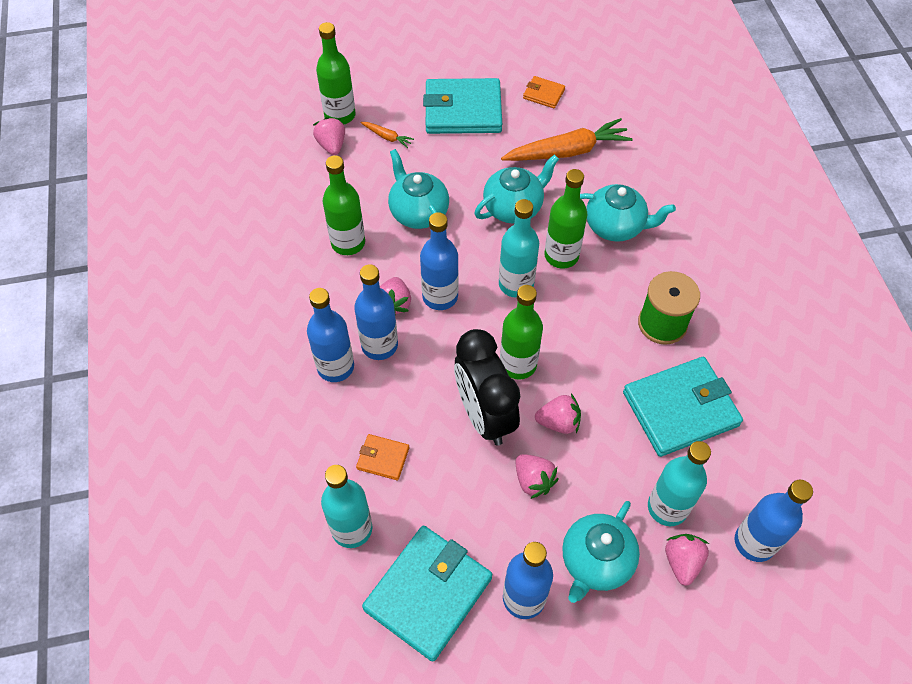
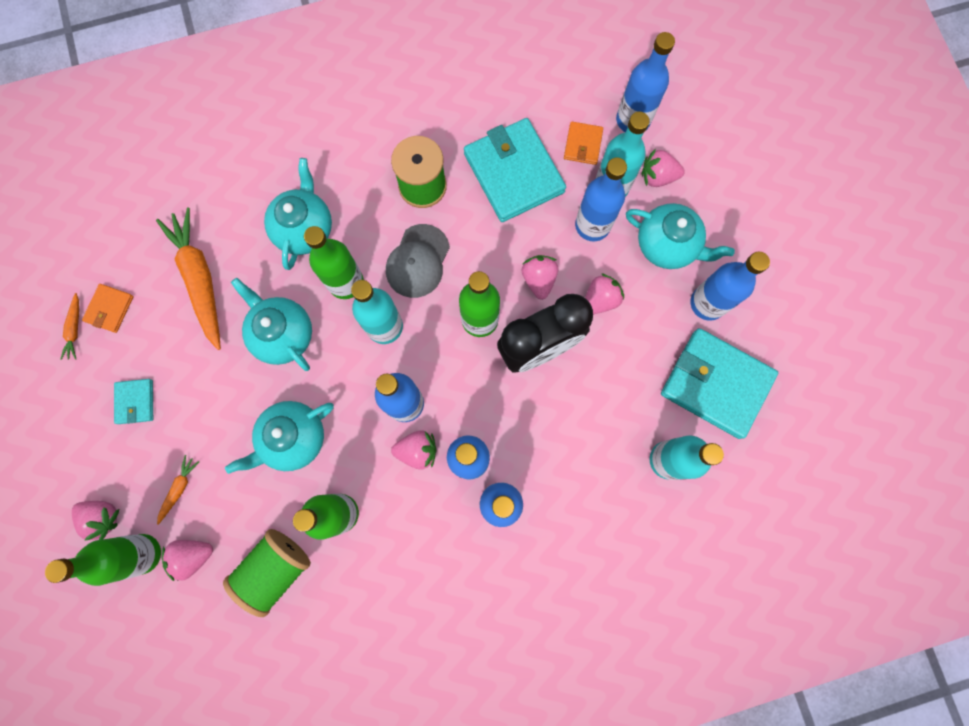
camera: 95 degrees left, 20 degrees up
orange wallet [356,434,409,480] -> orange wallet moved to [564,122,603,165]
turquoise wallet [423,78,502,134] -> turquoise wallet [114,379,153,424], size x0.47
none -> orange carrot [60,293,79,360]
none -> pink strawberry [72,501,119,541]
none -> green spool [223,529,311,617]
none -> grey cap [386,224,450,298]
none -> blue bottle [575,157,627,241]

